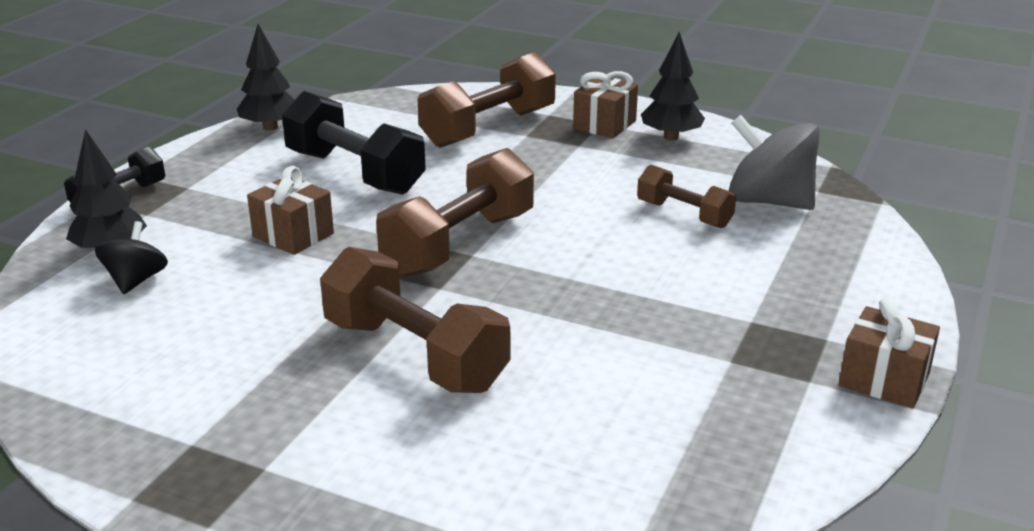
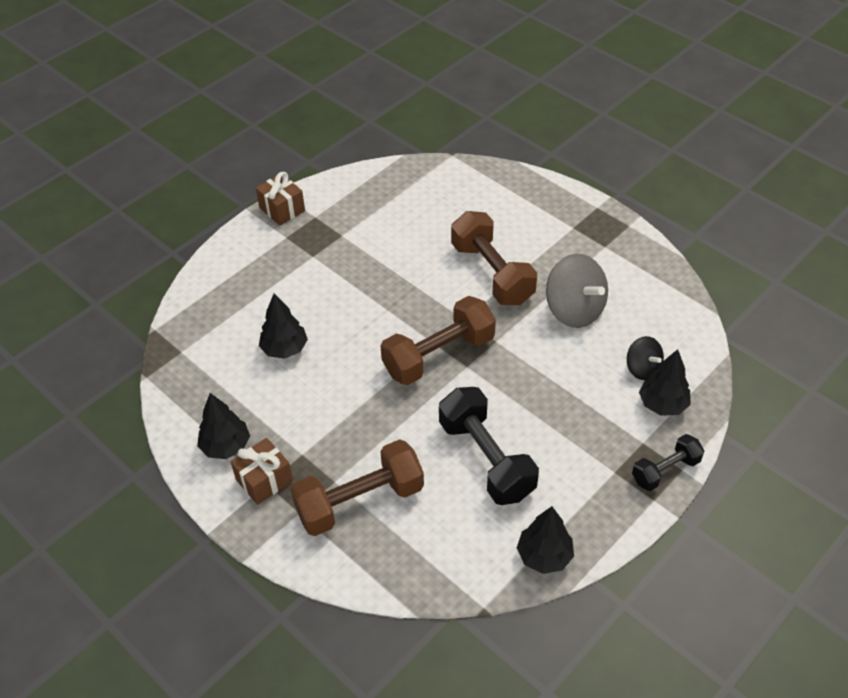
camera: 160 degrees left, 20 degrees up
black spinning top [95,221,168,294] -> black spinning top turned 60 degrees counterclockwise [627,336,664,380]
brown gift [247,166,334,255] -> none
brown dumbbell [637,165,736,228] -> black tree [259,293,308,359]
grey spinning top [729,115,820,210] -> grey spinning top moved to [546,254,608,328]

